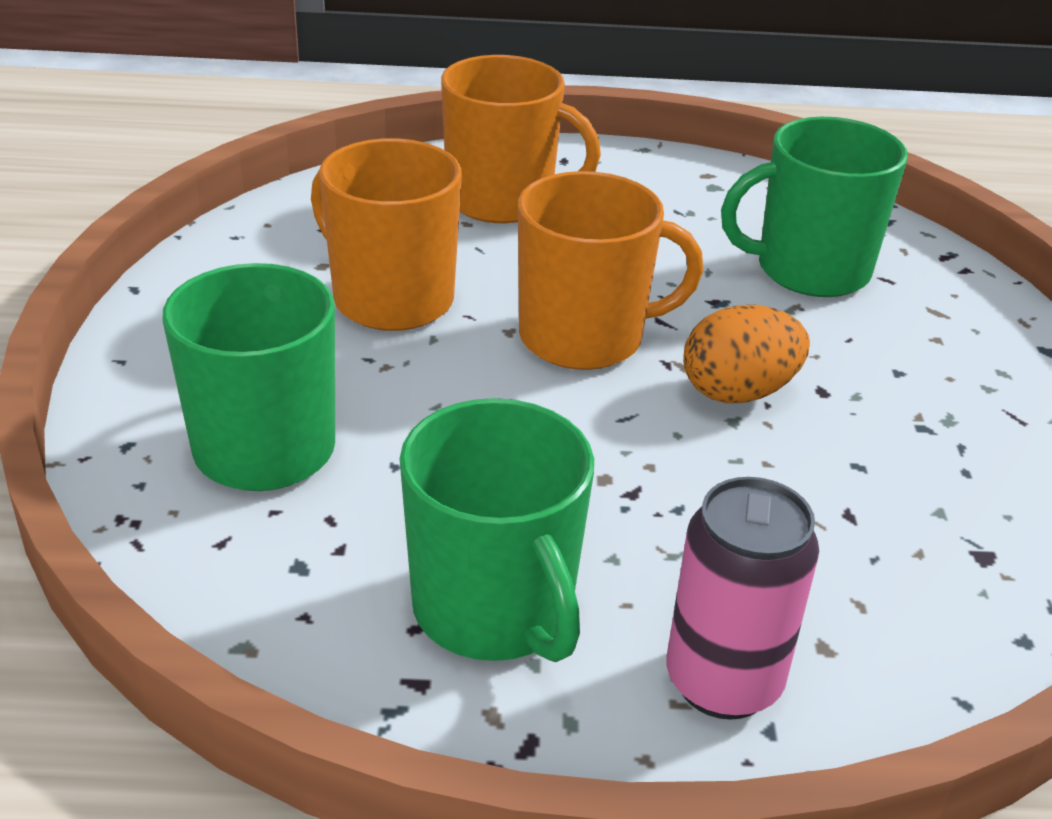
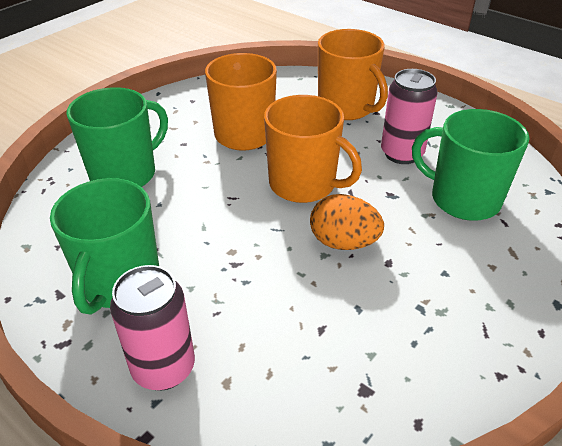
camera: 40 degrees right, 5 degrees up
none -> pink can [381,69,438,164]

